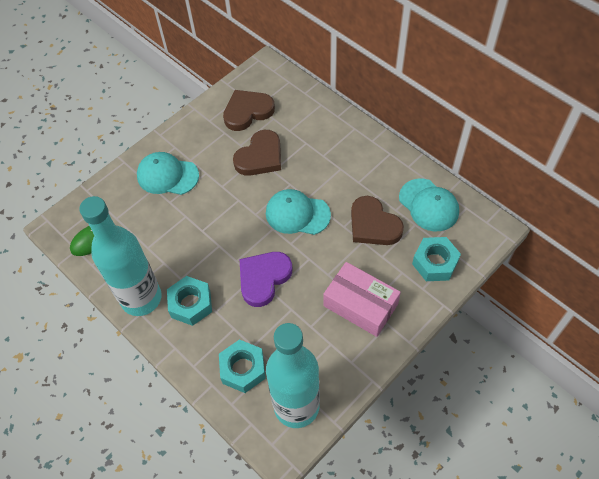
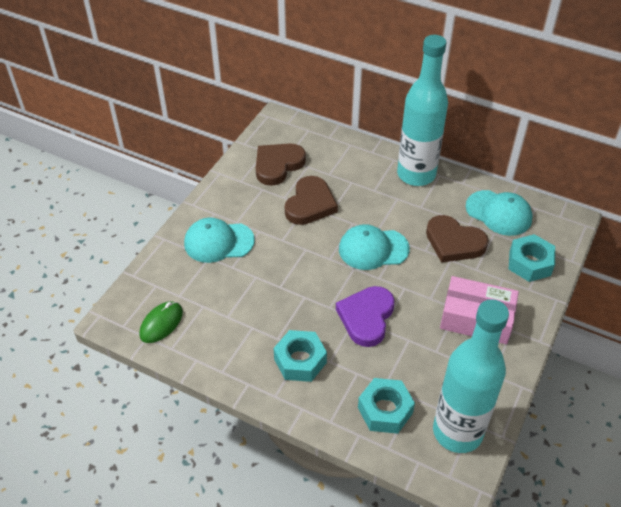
camera: 20 degrees left, 10 degrees down
turquoise bottle [79,196,162,316] -> turquoise bottle moved to [397,35,448,186]

